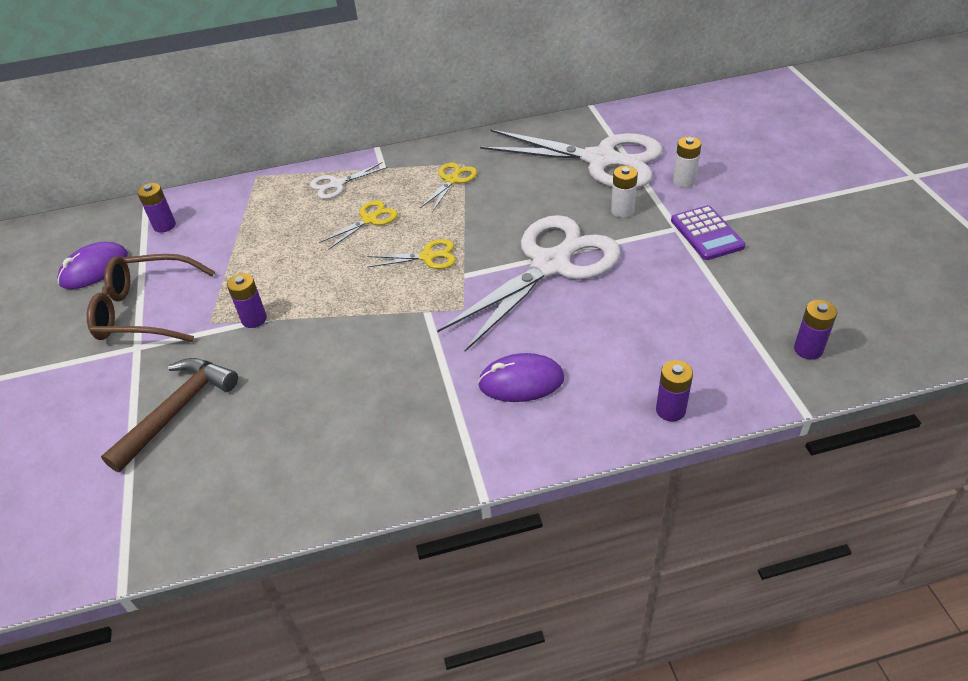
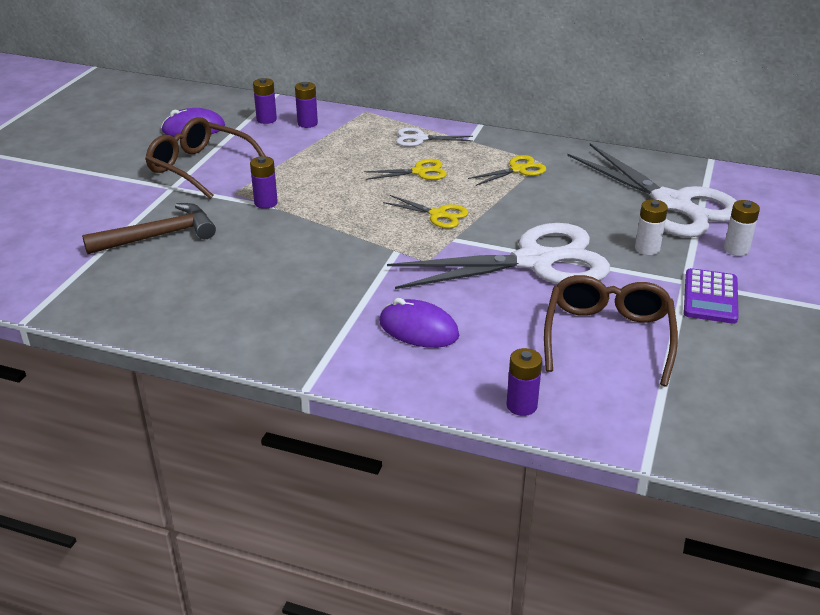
camera: 30 degrees right, 10 degrees down
purple battery [794,300,837,360] -> purple battery moved to [295,82,318,128]
none -> brown glasses [544,275,678,386]

